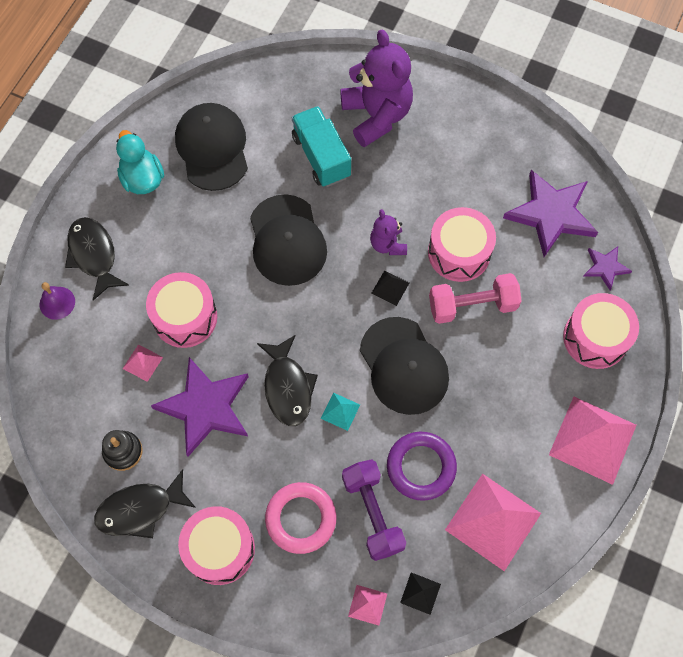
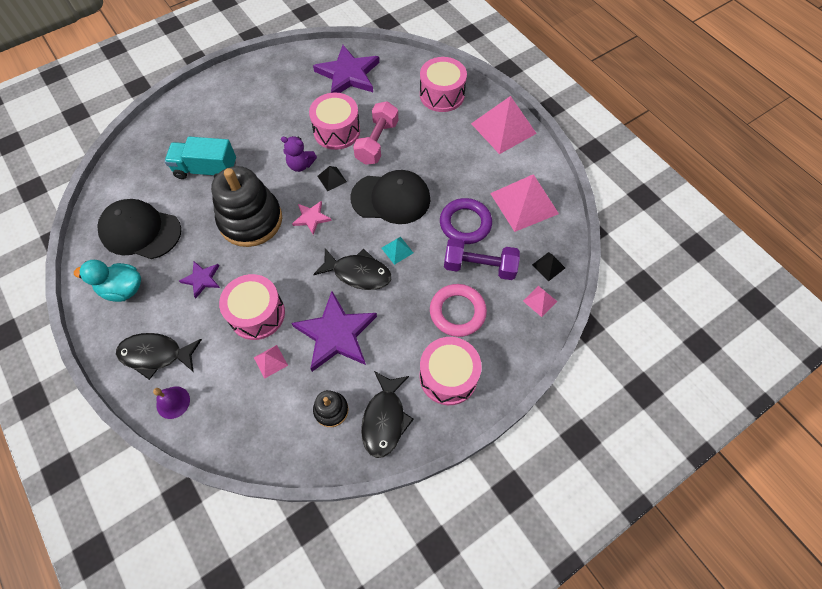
camera: 60 degrees left, 5 degrees down
black cap [250,194,327,286] -> black stacking toy [211,166,282,247]
purple teddy bear [340,29,413,147] -> none
purple star [584,246,632,290] -> purple star moved to [179,261,220,298]
none -> pink star [292,201,331,235]

